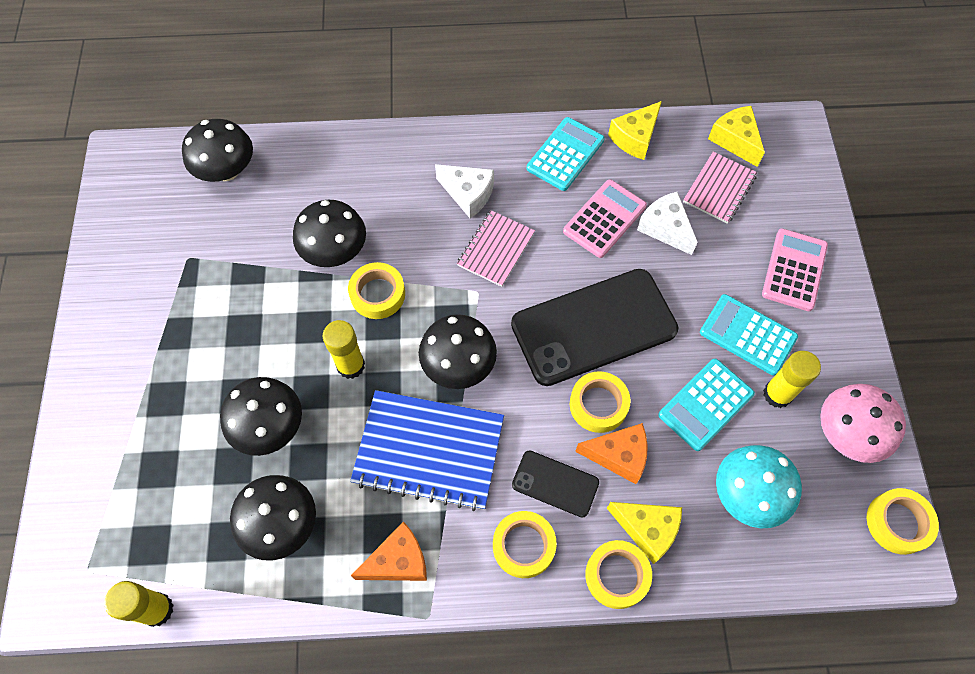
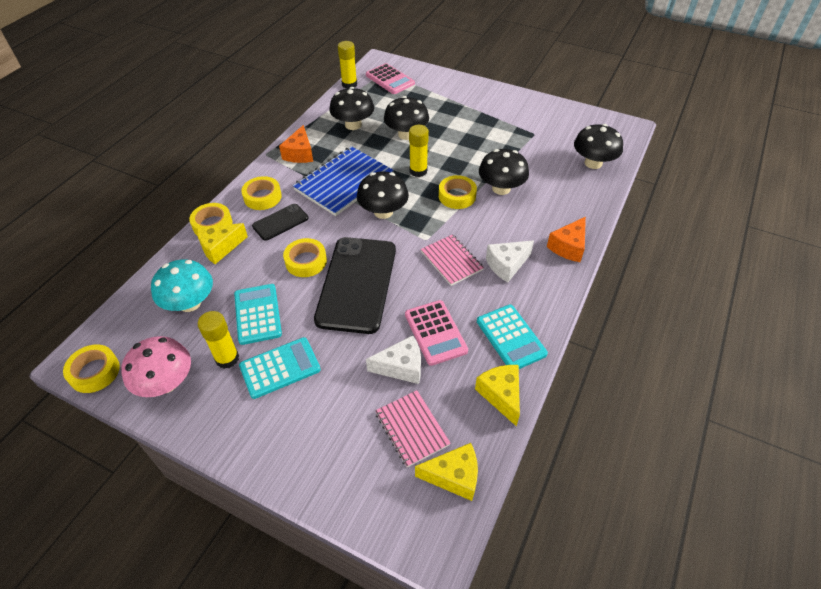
camera: 120 degrees right, 15 degrees down
orange cheese [575,423,648,484] -> orange cheese moved to [547,217,586,262]
pink calculator [762,229,828,311] -> pink calculator moved to [366,63,415,94]

